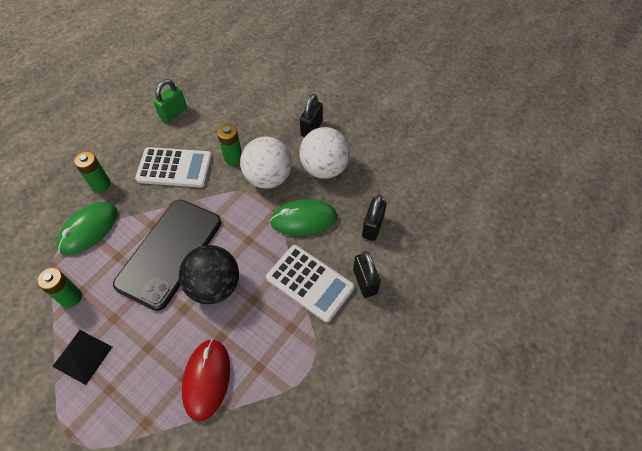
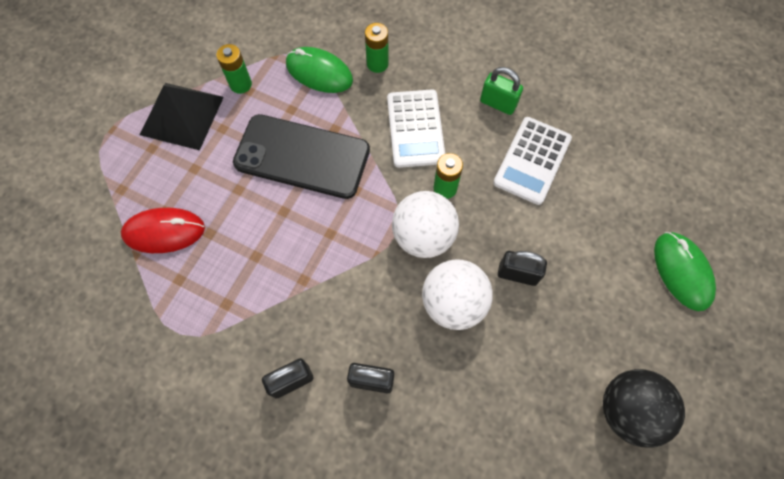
camera: 80 degrees right, 10 degrees up
black pyramid [52,330,112,385] -> black pyramid [140,83,224,150], size x1.58
black ball [179,245,239,304] -> black ball moved to [603,369,685,447]
white calculator [266,245,355,322] -> white calculator moved to [493,117,572,205]
green mouse [270,199,337,236] -> green mouse moved to [654,232,716,311]

